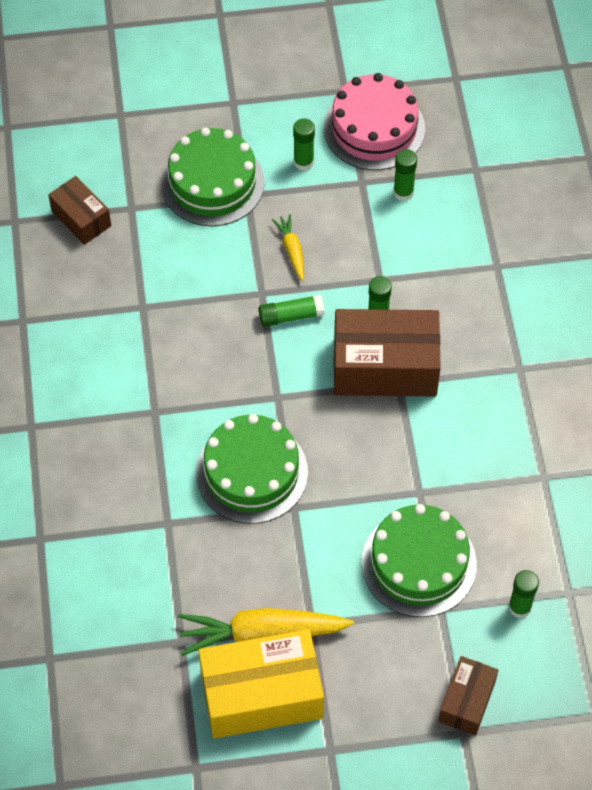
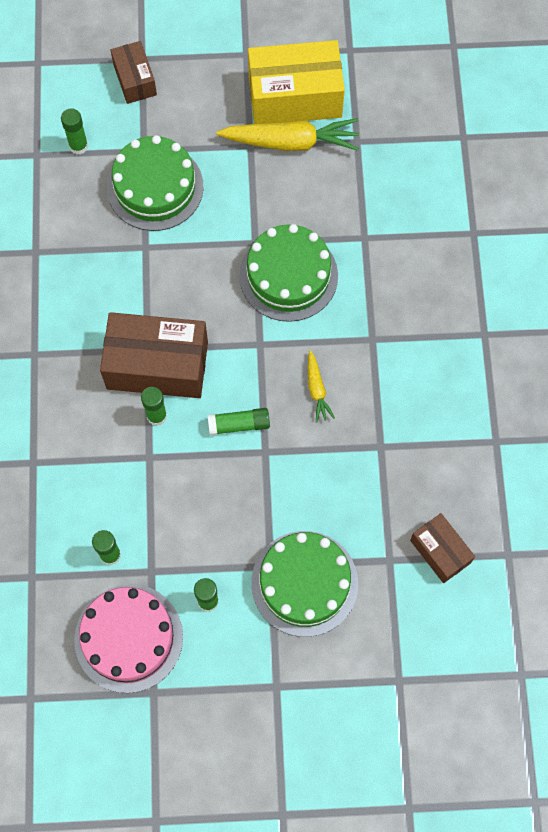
camera: 175 degrees left, 10 degrees up
yellow carrot [271,214,304,281] -> yellow carrot moved to [308,350,335,423]
brown box [438,656,498,735] -> brown box turned 45 degrees counterclockwise [111,41,157,104]

